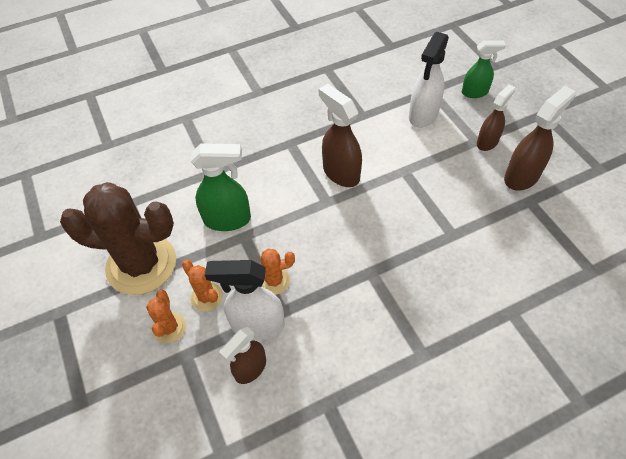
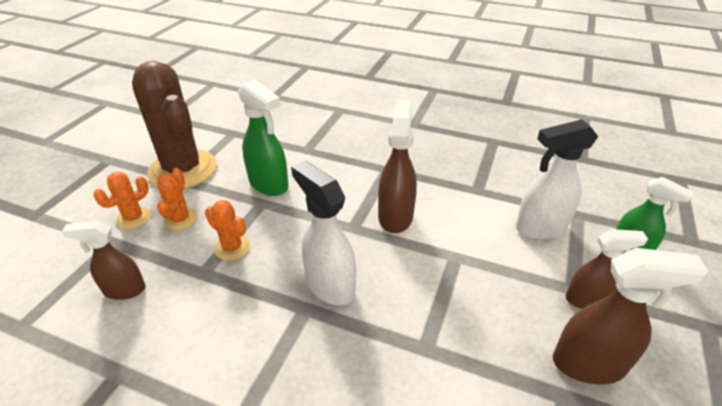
camera: 45 degrees right, 15 degrees down
white spray bottle [205,260,285,341] -> white spray bottle moved to [291,161,356,305]

